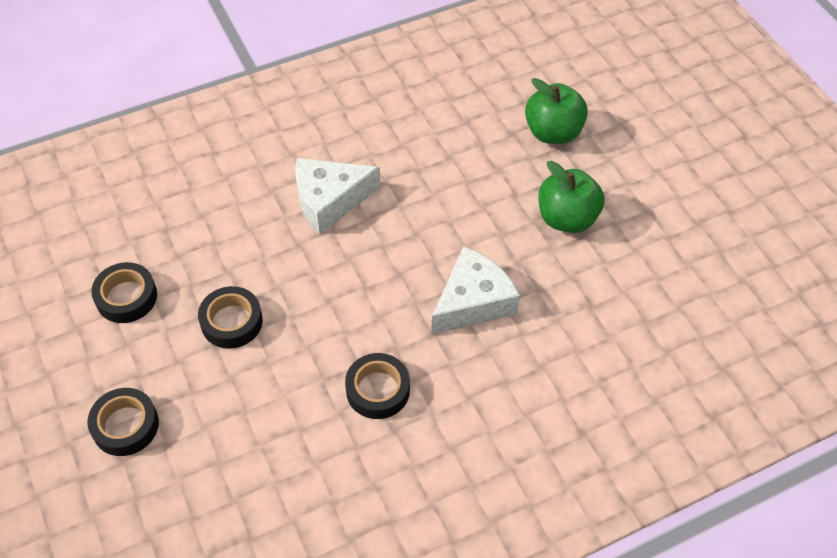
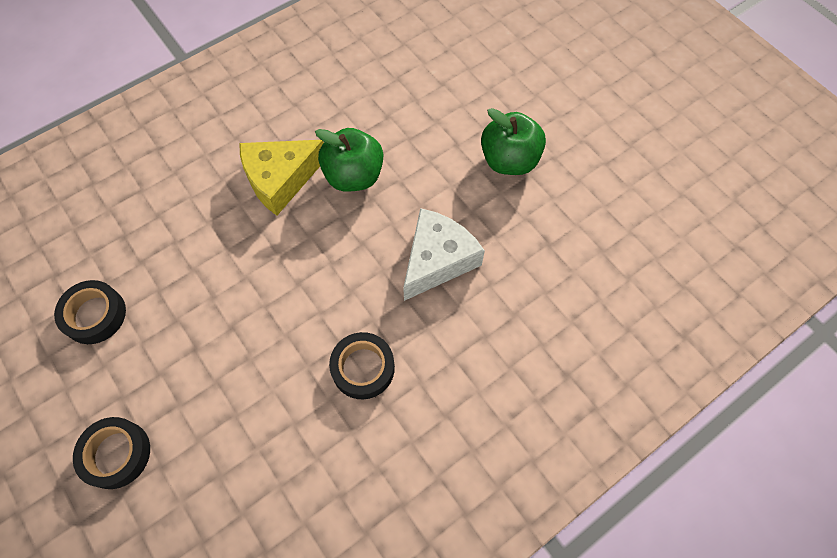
camera: 10 degrees left, 10 degrees up
black tape [198,286,263,349] -> none
white cheese [295,158,380,234] -> yellow cheese [239,140,324,216]
green apple [525,78,588,144] -> green apple moved to [315,128,383,192]

